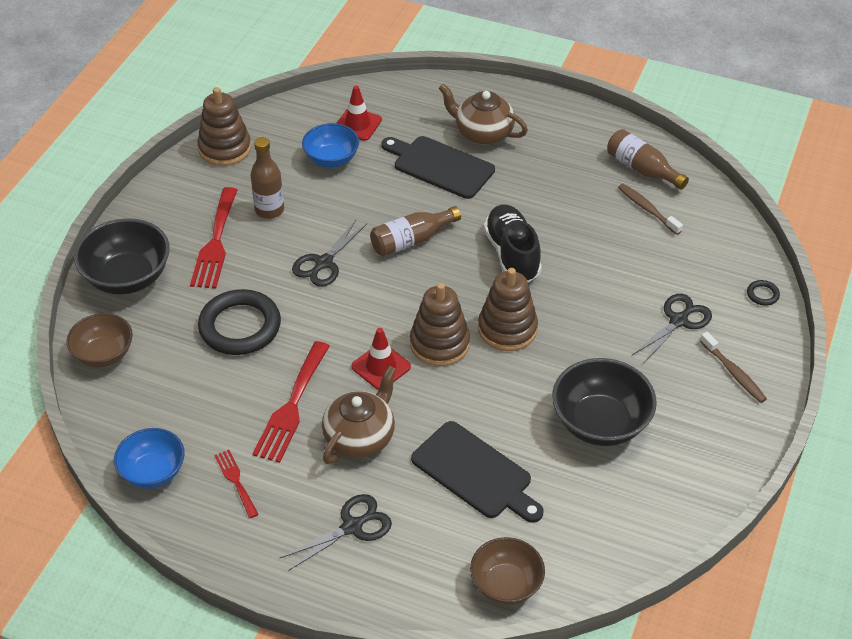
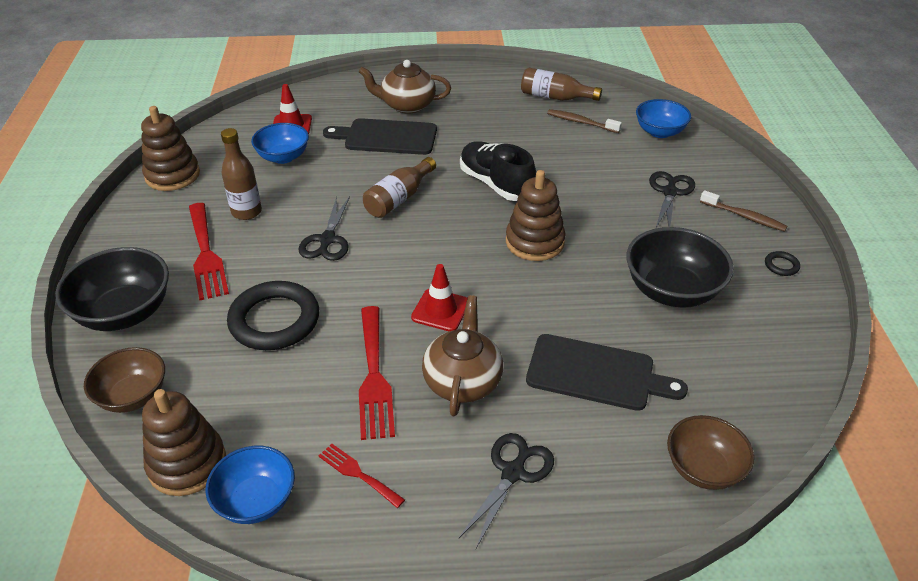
camera: 25 degrees left, 5 degrees down
brown stacking toy [410,283,470,366] -> brown stacking toy moved to [142,389,226,496]
black ring [747,280,780,306] -> black ring moved to [765,251,800,276]
none -> blue bowl [636,99,691,138]

